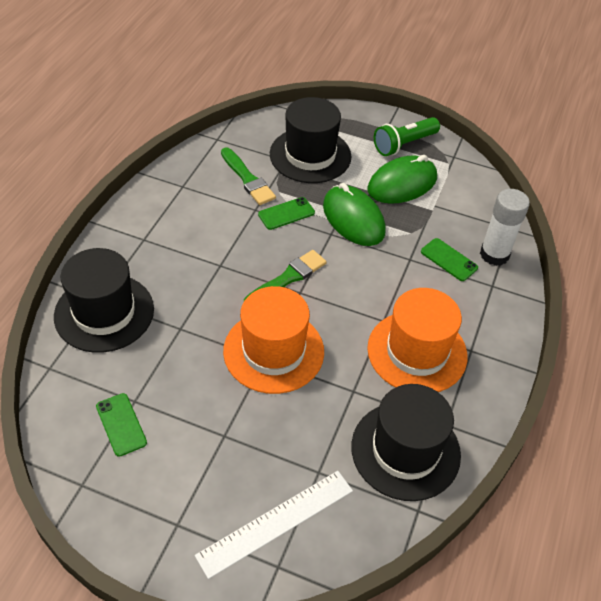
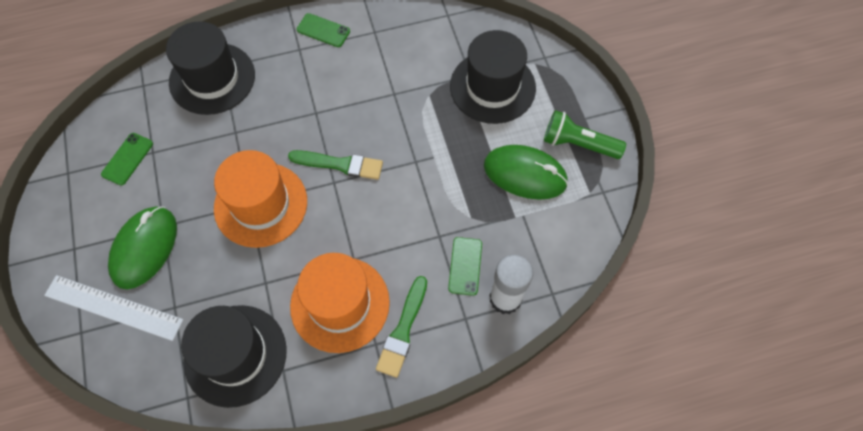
camera: 55 degrees right, 15 degrees up
green brush [221,147,276,205] -> green brush moved to [376,276,427,378]
green phone [258,197,315,230] -> green phone moved to [297,13,350,47]
green mouse [323,183,386,246] -> green mouse moved to [108,206,177,289]

